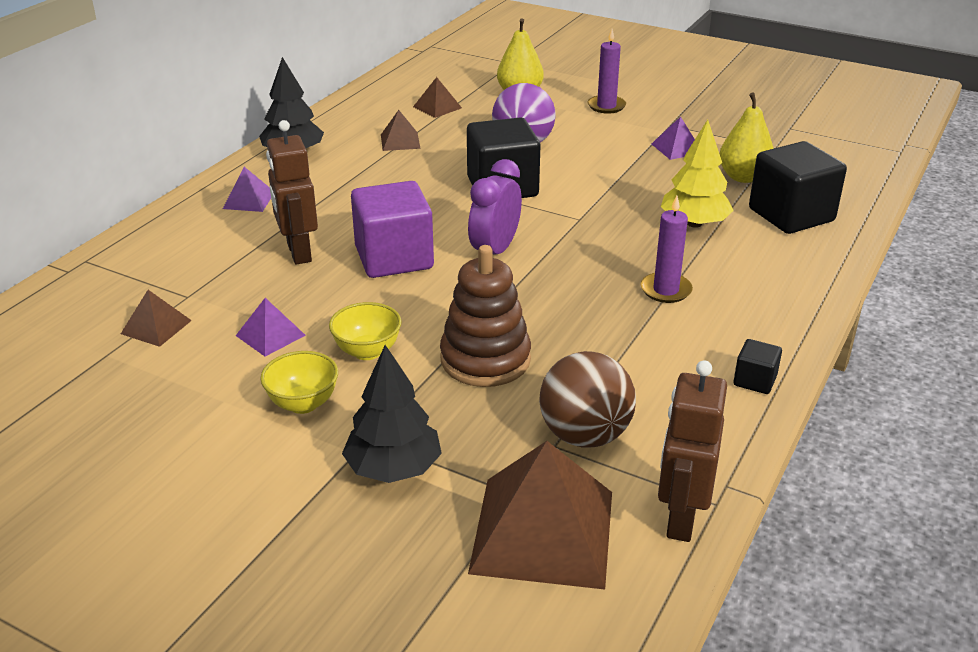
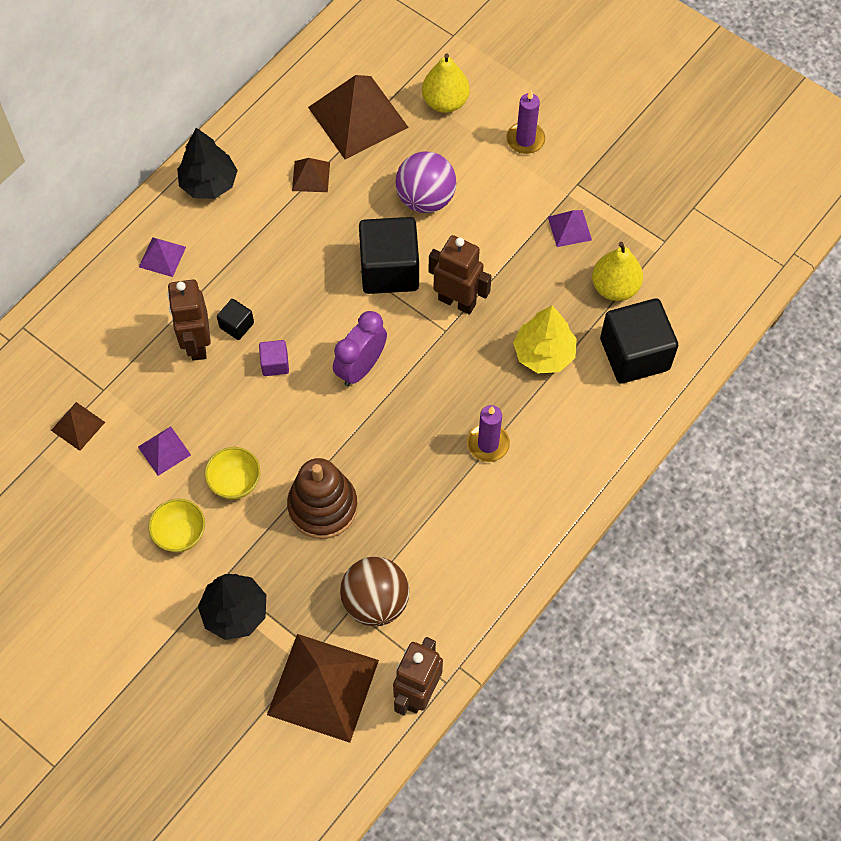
camera: 10 degrees right, 30 degrees up
purple cube [351,181,434,278] -> purple cube [259,340,289,376], size x0.46
brown pyramid [413,77,462,118] -> brown pyramid [308,75,409,160], size x2.10
black cube [733,339,782,394] -> black cube moved to [217,299,254,340]
none -> brown robot [429,235,492,315]

